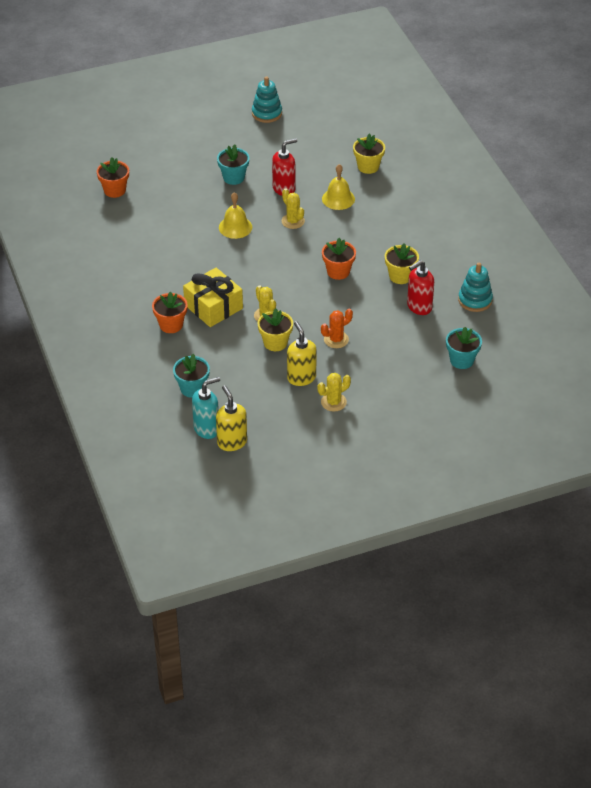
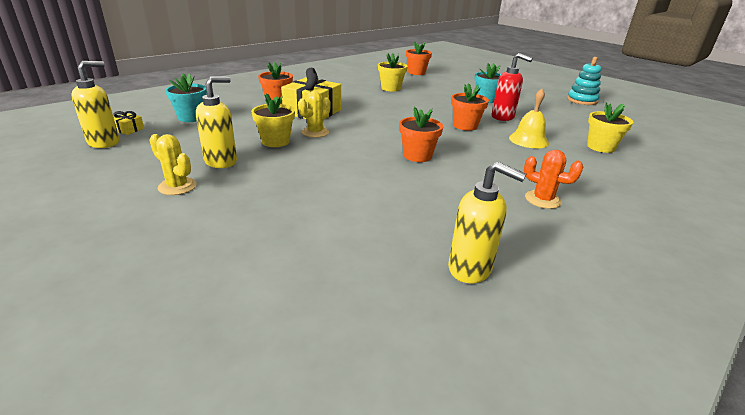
camera: 65 degrees right, 15 degrees down
turquoise soap dispenser [192,377,220,439] -> yellow gift [113,111,144,135]
yellow bell [219,192,252,239] -> none
yellow cactus [282,188,305,229] -> orange flower pot [451,83,489,131]
orange cactus [321,309,353,348] -> orange cactus moved to [524,150,583,209]
yellow flower pot [385,243,419,284] -> yellow flower pot moved to [378,53,408,92]
red soap dispenser [407,260,434,315] -> none
turquoise flower pot [446,327,482,369] -> none
turquoise stacking toy [458,263,493,312] -> yellow soap dispenser [448,162,526,284]

